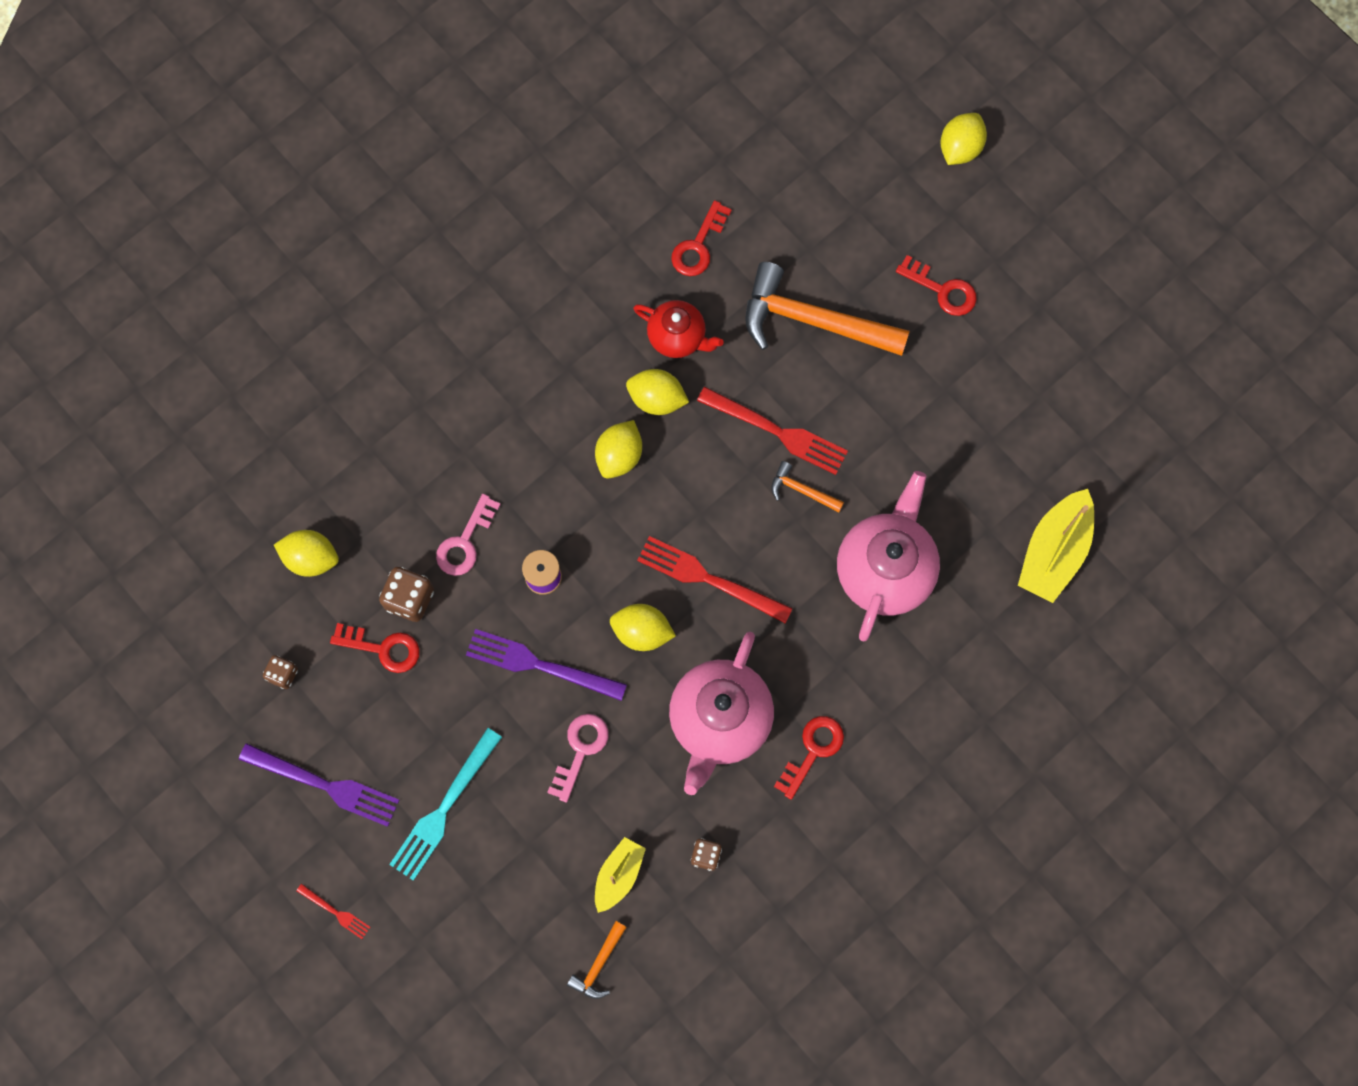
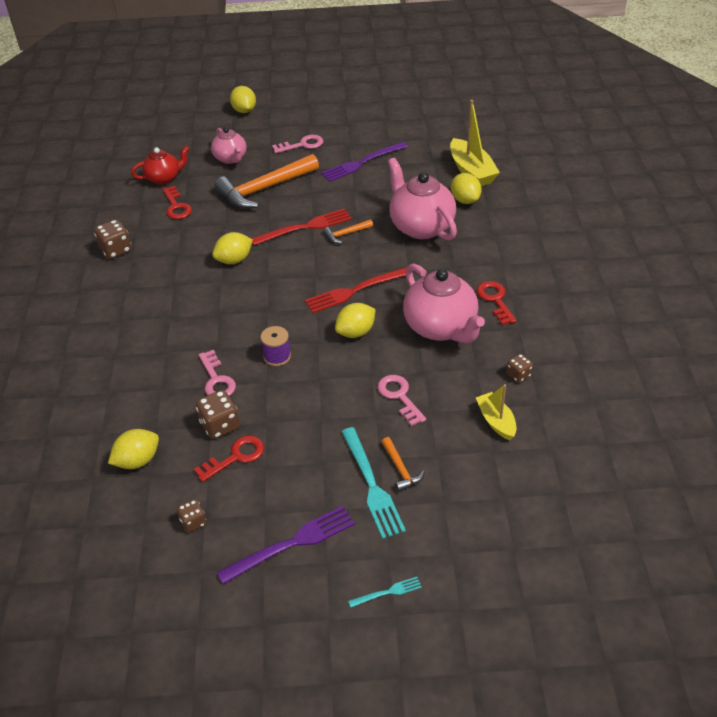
camera: 50 degrees left, 30 degrees down
red fork [297,884,370,939] -> turquoise fork [348,577,422,607]
purple fork [466,629,627,701] -> purple fork moved to [321,142,408,182]
orange hammer [567,921,627,999] -> orange hammer moved to [382,437,425,492]
yellow lemon [595,420,642,479] -> yellow lemon moved to [451,173,482,204]
red teapot [633,300,724,358] -> red teapot moved to [131,146,189,185]
red key [896,255,977,316] -> pink key [272,135,323,153]
none -> brown dice [94,219,132,259]
none -> pink teapot [211,127,247,164]

